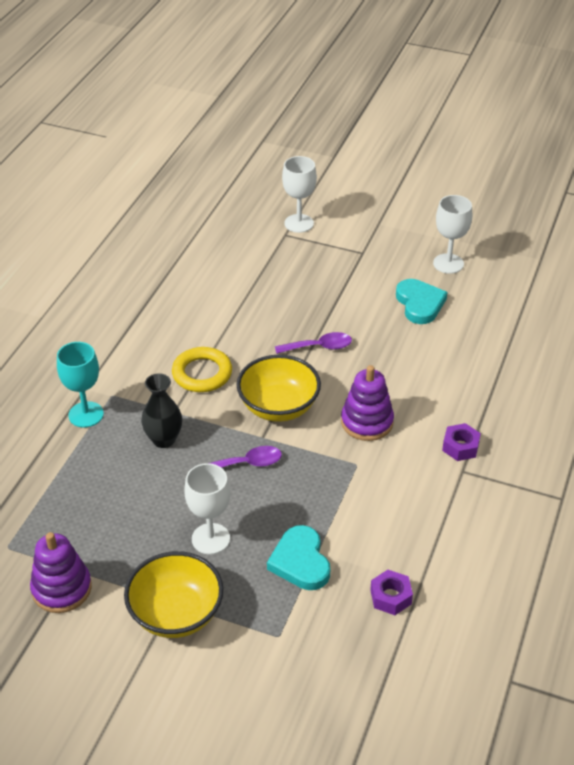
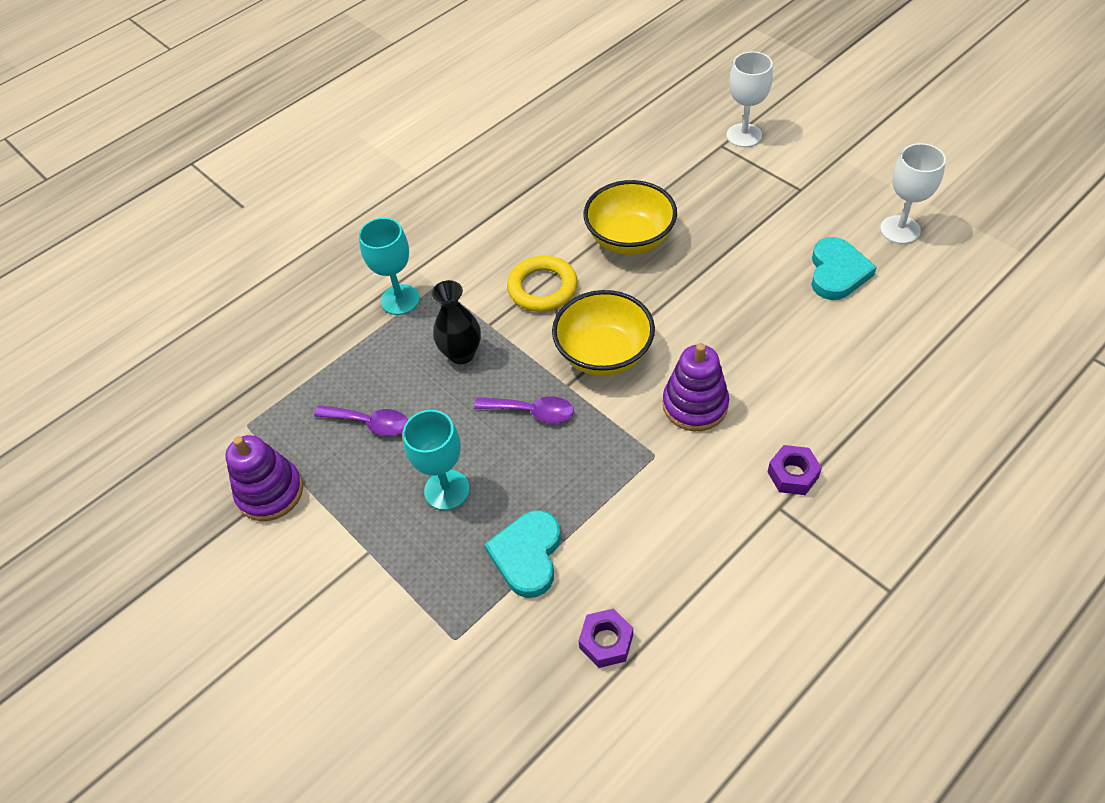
camera: 30 degrees right, 10 degrees up
yellow bowl [124,551,223,638] -> yellow bowl moved to [583,180,677,255]
white goblet [184,463,230,555] -> turquoise goblet [403,410,470,510]
purple spoon [275,332,352,354] -> purple spoon moved to [314,405,408,436]

